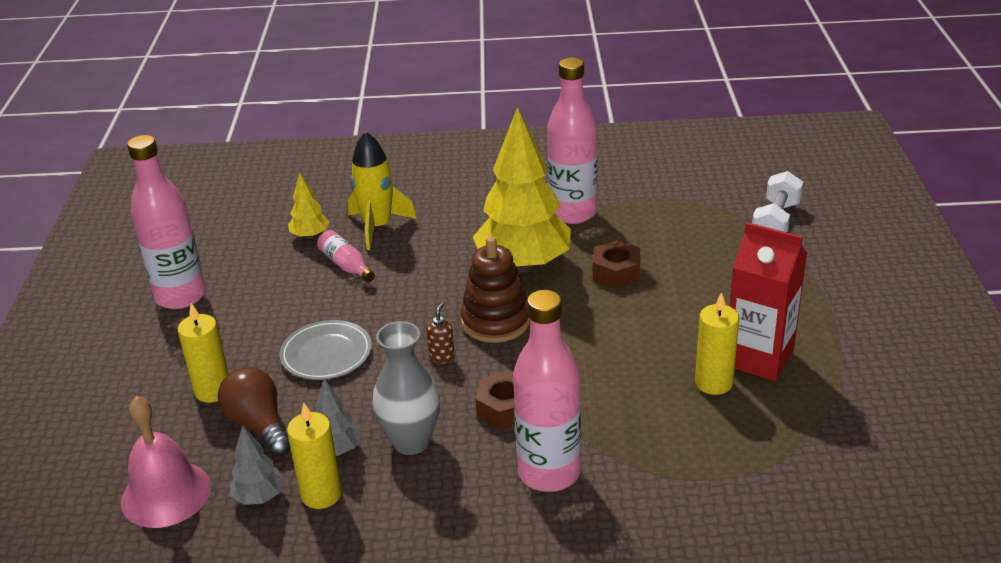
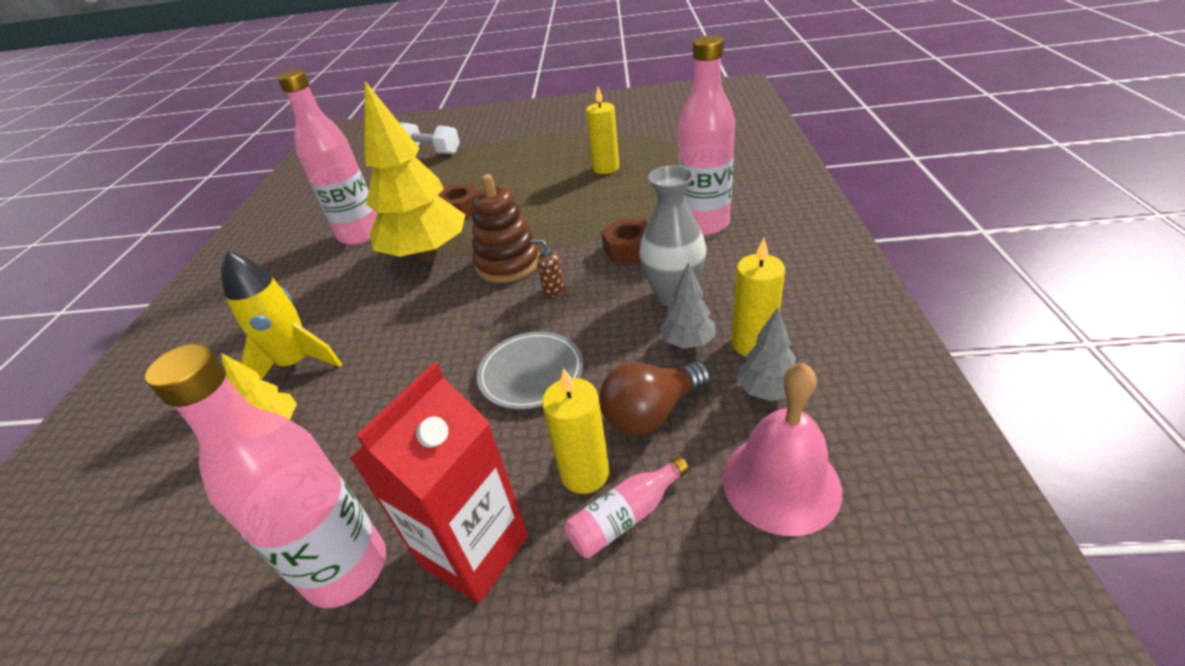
camera: 85 degrees left, 5 degrees up
pink bottle [317,230,375,282] -> pink bottle moved to [565,456,689,558]
red carton [730,222,807,381] -> red carton moved to [349,363,528,604]

